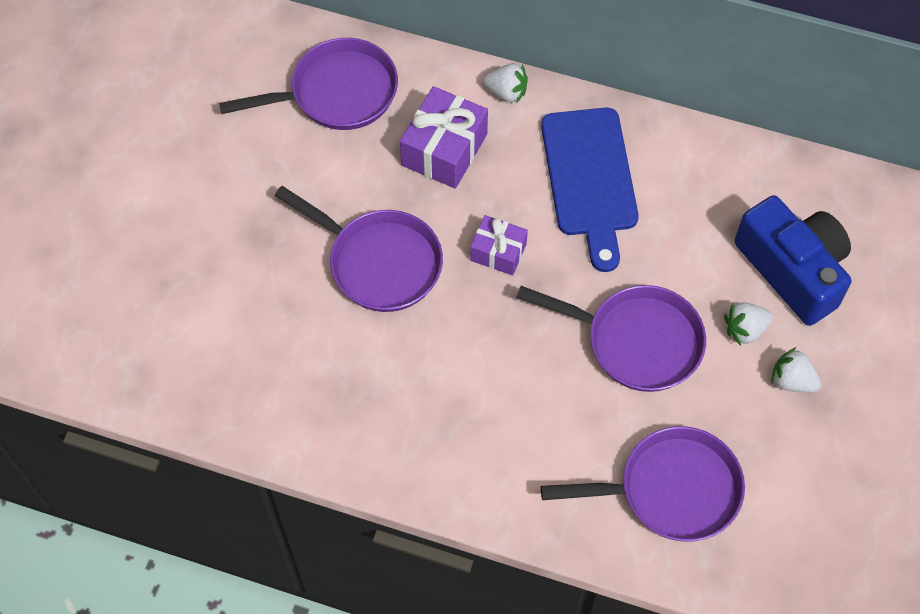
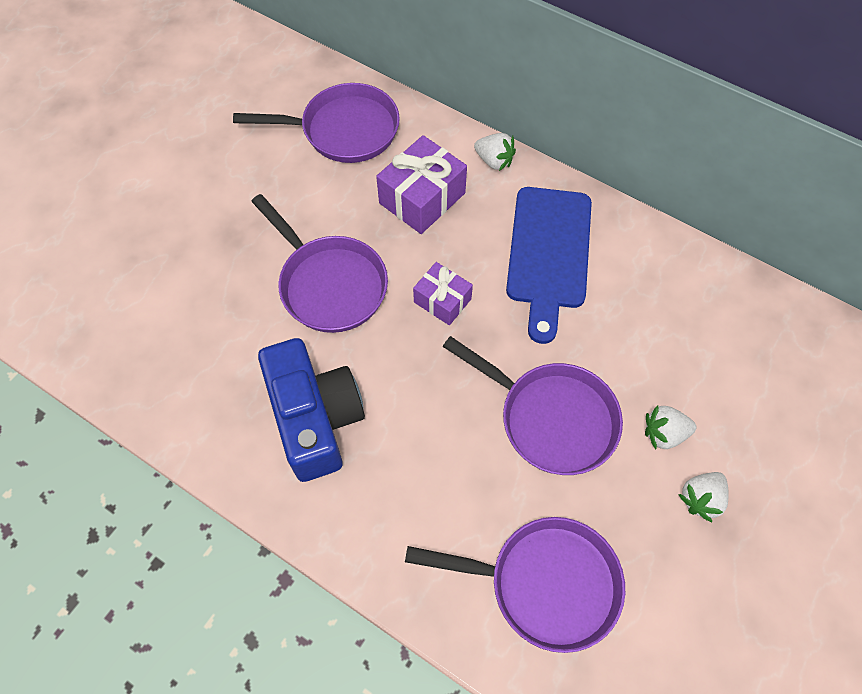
camera: 15 degrees right, 0 degrees up
blue camera [735,195,851,326] -> blue camera moved to [258,338,365,482]
white strawberry [771,347,821,392] -> white strawberry turned 90 degrees counterclockwise [678,472,729,522]

